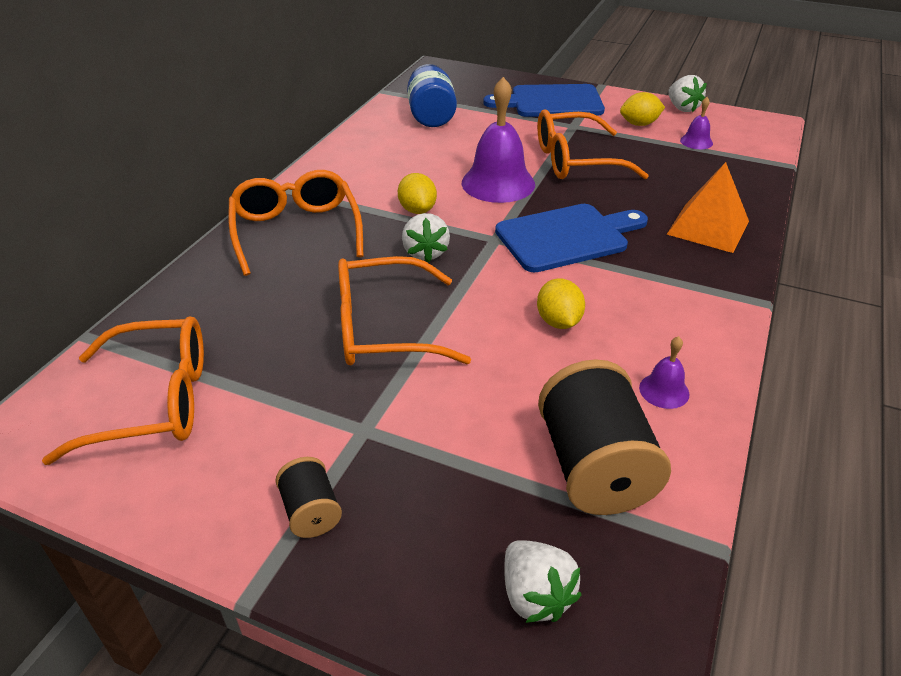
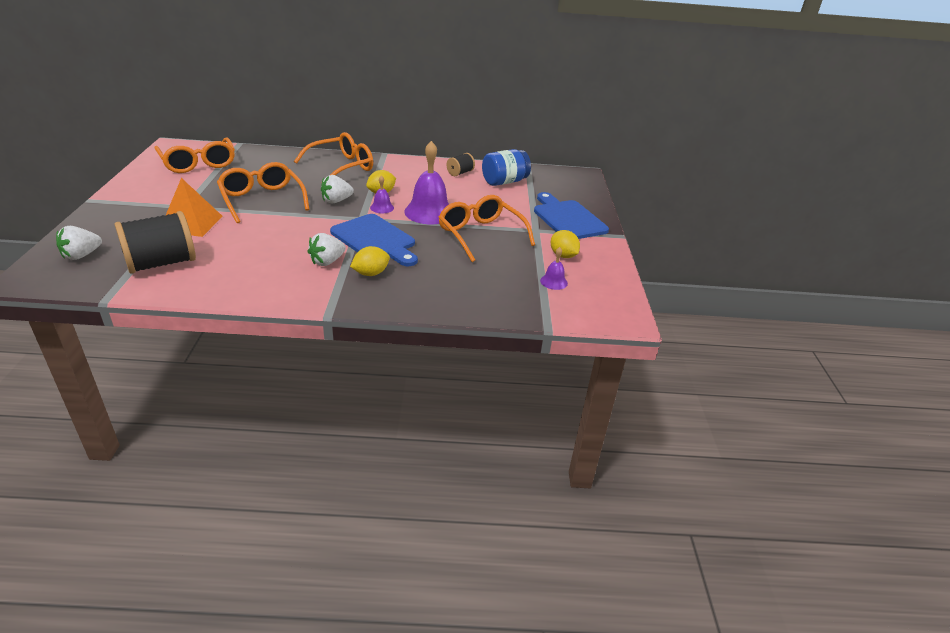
camera: 65 degrees right, 5 degrees down
black spool [276,457,342,538] -> black spool moved to [447,153,475,176]
yellow lemon [537,279,585,329] -> yellow lemon moved to [350,246,390,276]
purple bell [639,336,689,409] -> purple bell moved to [370,175,394,213]
orange pyramid [667,162,749,253] -> orange pyramid moved to [165,178,223,237]
white strawberry [668,75,707,112] -> white strawberry moved to [308,233,346,266]

